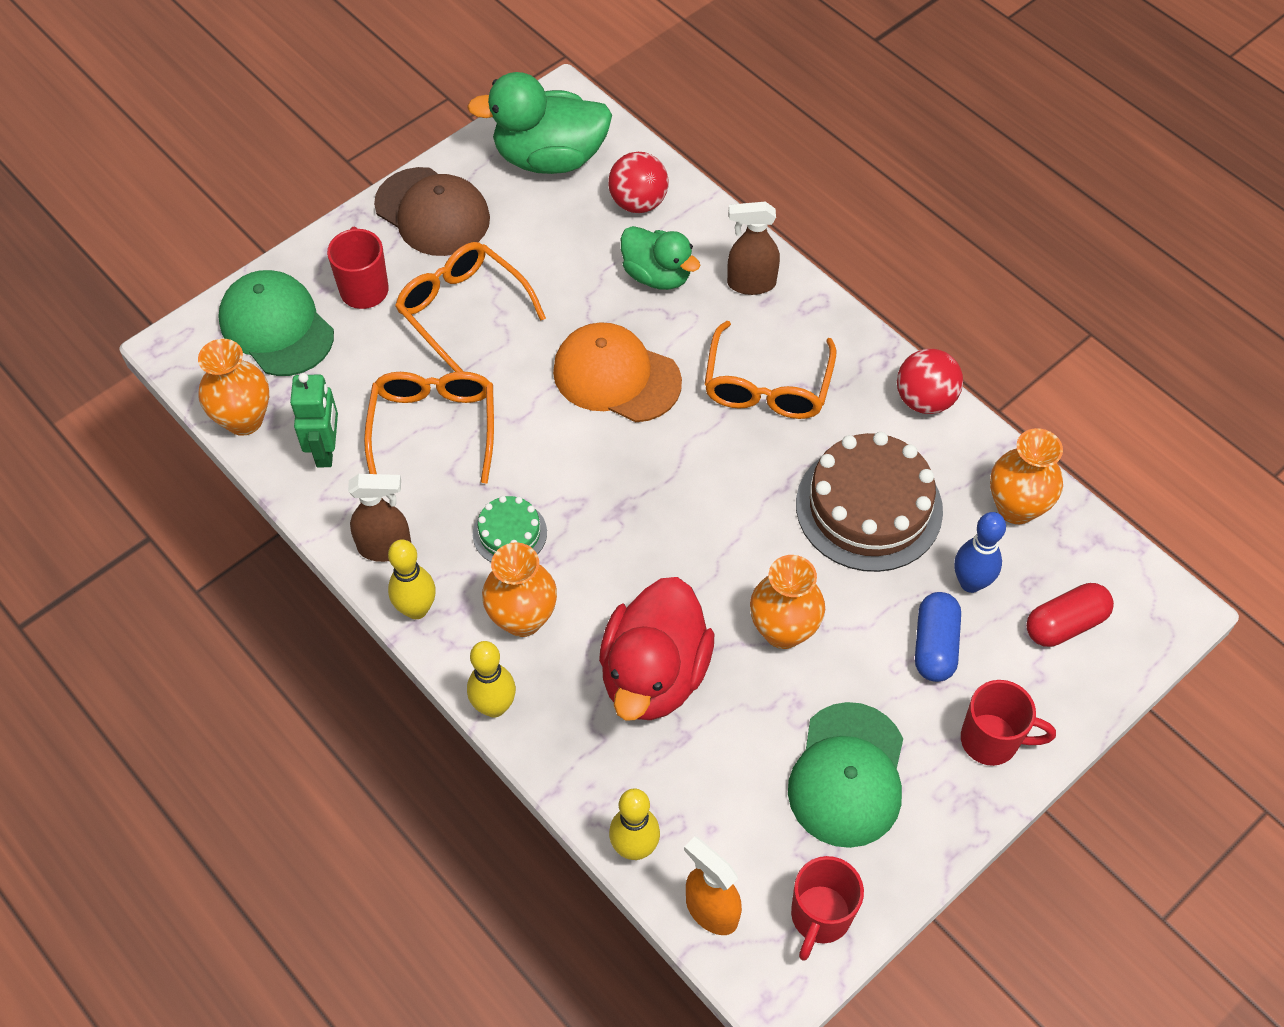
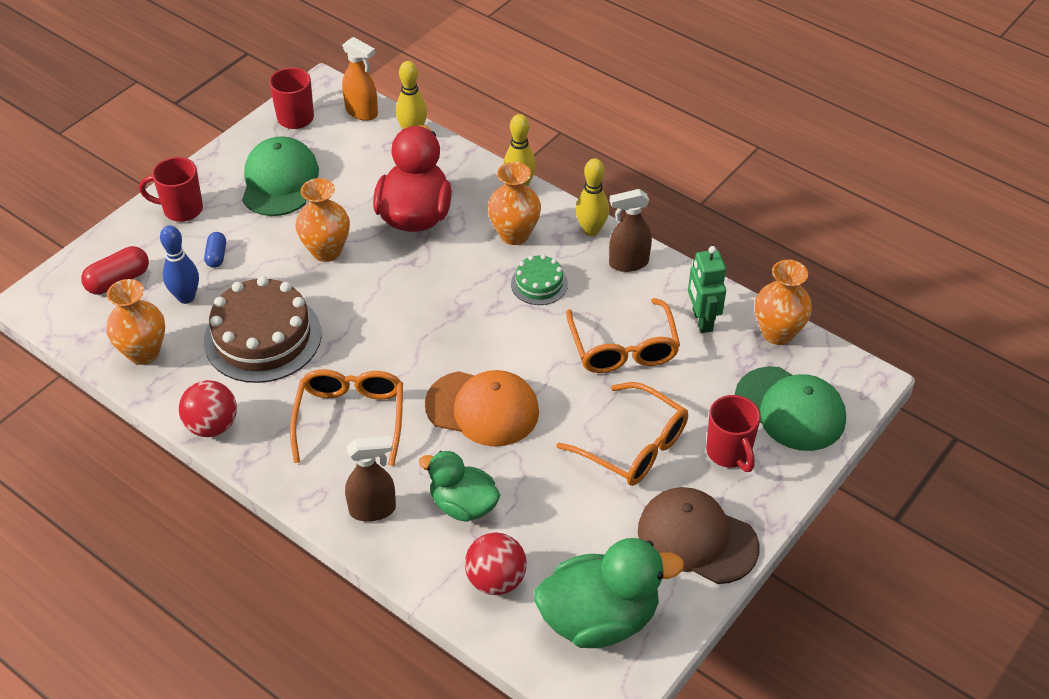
camera: 170 degrees right, 10 degrees down
blue capsule [915,592,961,682] -> blue capsule [204,232,226,268], size x0.62

